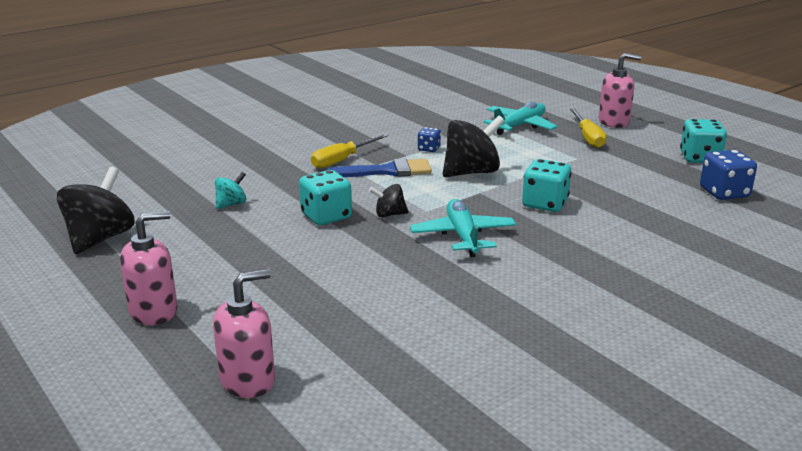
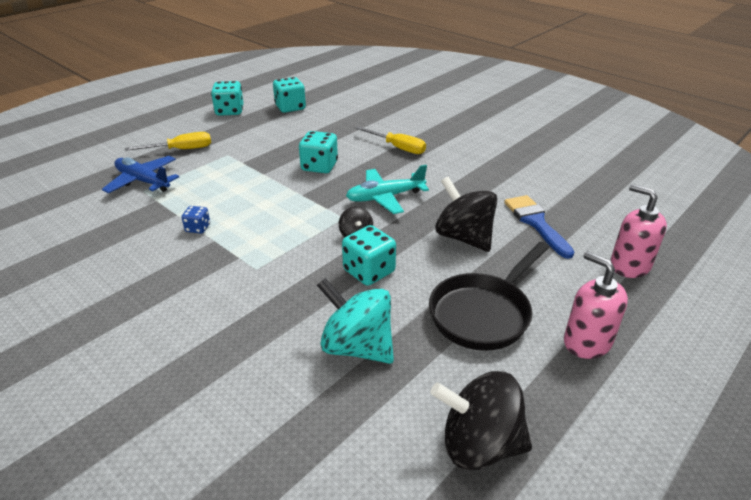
camera: 100 degrees left, 10 degrees up
turquoise spinning top [215,172,246,209] -> turquoise spinning top [317,278,394,364], size x1.95
yellow screwdriver [311,134,388,168] -> yellow screwdriver moved to [355,126,426,154]
blue brush [326,158,432,177] -> blue brush moved to [504,195,574,259]
black spinning top [443,116,505,177] -> black spinning top moved to [435,177,497,252]
turquoise plane [483,102,557,135] -> blue plane [102,156,179,193]
pink soap dispenser [598,53,642,128] -> none
blue dice [700,150,757,200] -> turquoise dice [273,77,306,113]
none -> black pan [429,242,549,351]

